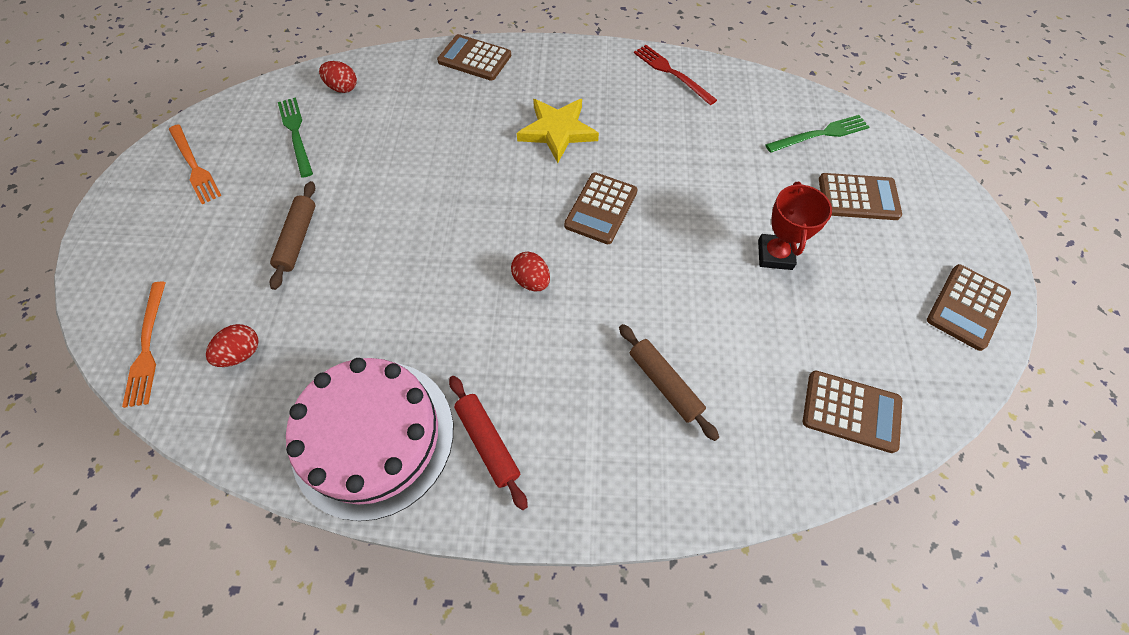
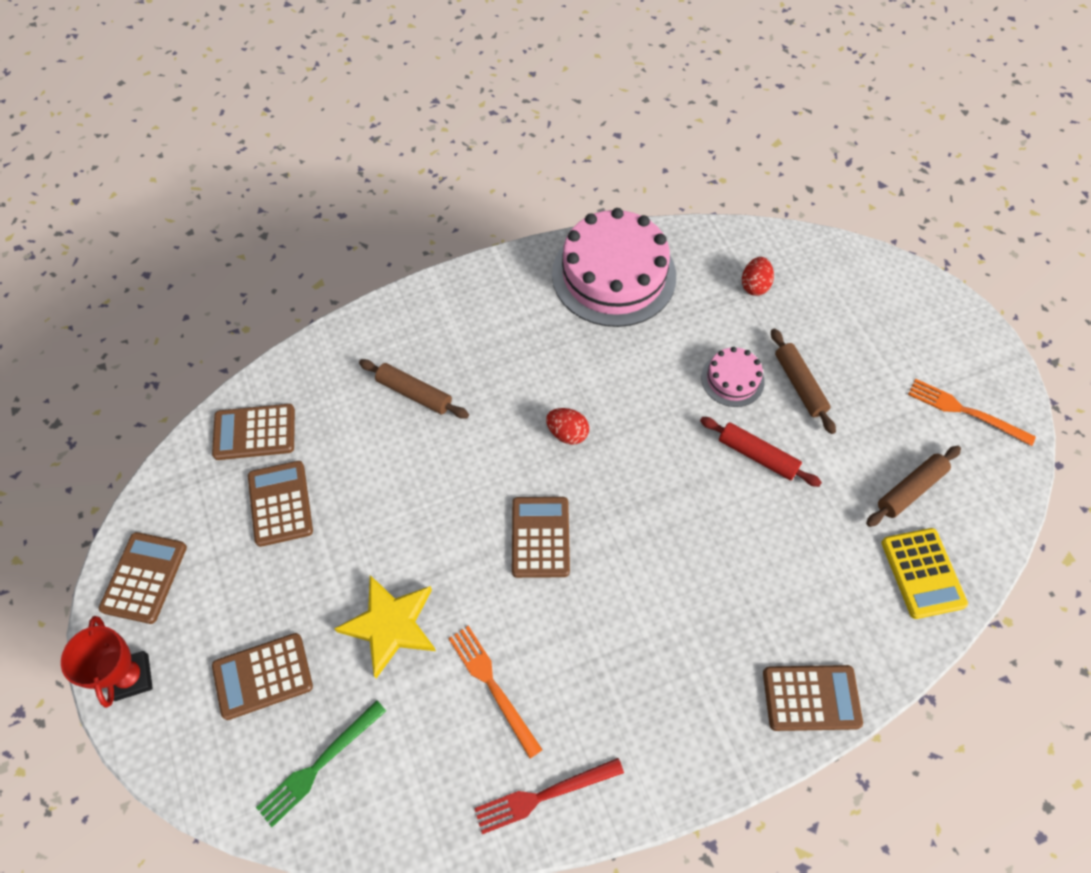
camera: 155 degrees right, 0 degrees up
orange fork [122,282,166,408] -> orange fork moved to [448,626,542,759]
green fork [278,97,313,178] -> brown rolling pin [866,446,961,527]
red egg [319,61,357,93] -> yellow calculator [881,528,968,619]
red rolling pin [449,376,528,510] -> red rolling pin moved to [700,417,822,487]
yellow star [517,99,599,163] -> yellow star moved to [334,575,436,678]
red fork [634,45,717,105] -> red fork turned 135 degrees clockwise [474,758,624,834]
red trophy [758,182,832,270] -> red trophy moved to [61,616,153,708]
none -> brown calculator [248,461,313,547]
none -> pink cake [701,347,765,407]

